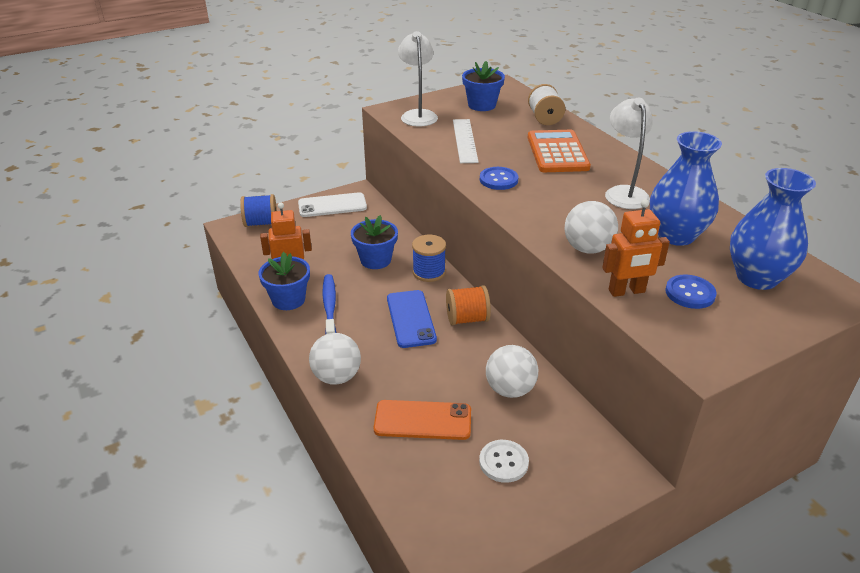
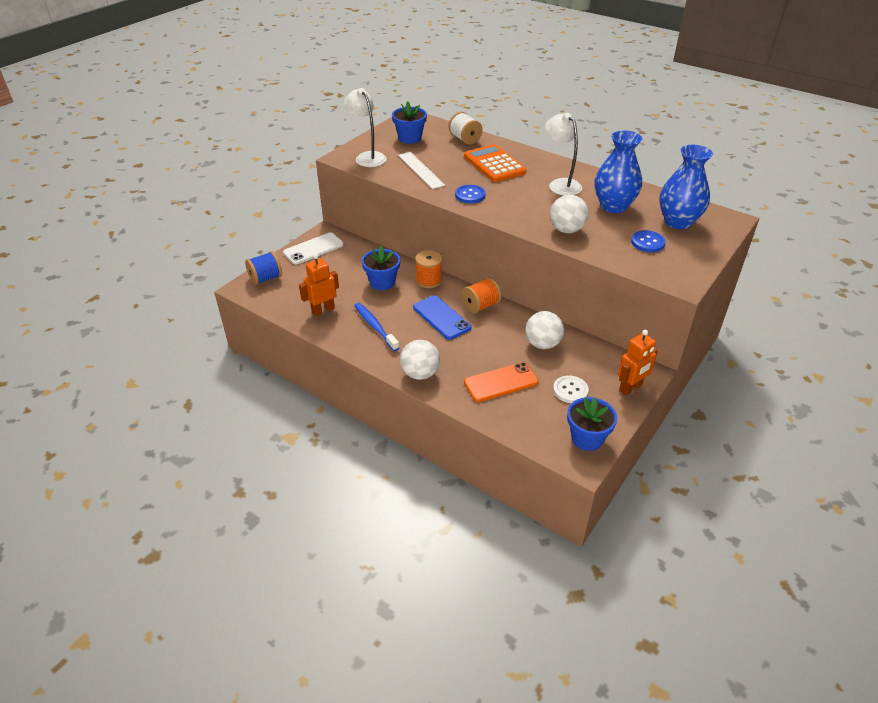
camera: 25 degrees left, 5 degrees up
blue flower pot [259,252,310,310] -> blue flower pot moved to [567,397,617,451]
blue spool [412,235,446,282] -> orange spool [415,250,442,288]
orange robot [602,199,670,297] -> orange robot moved to [618,330,658,396]

